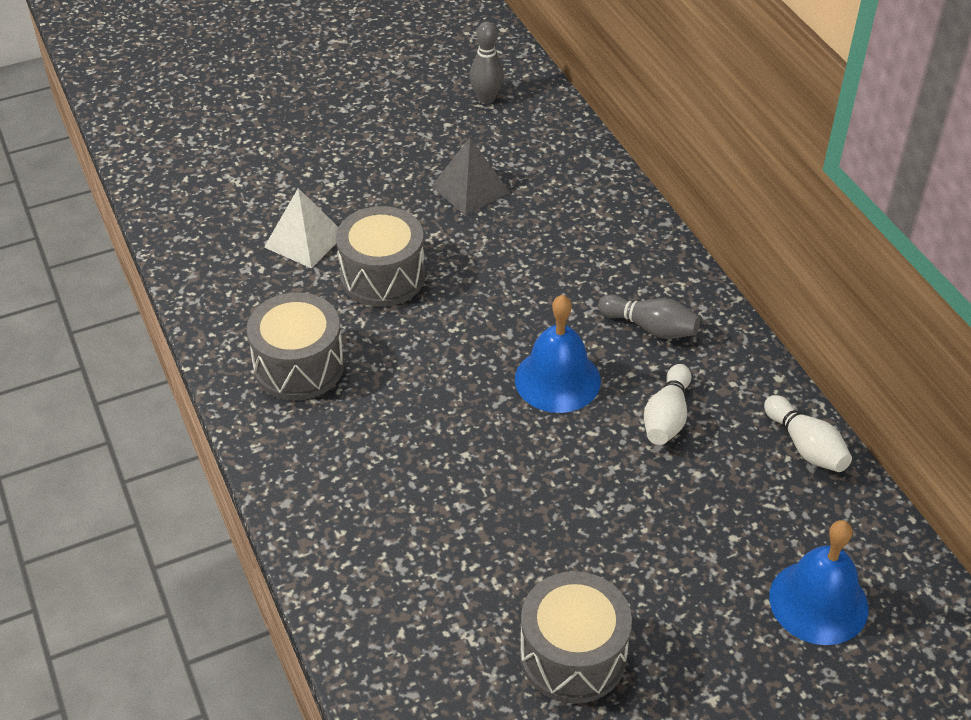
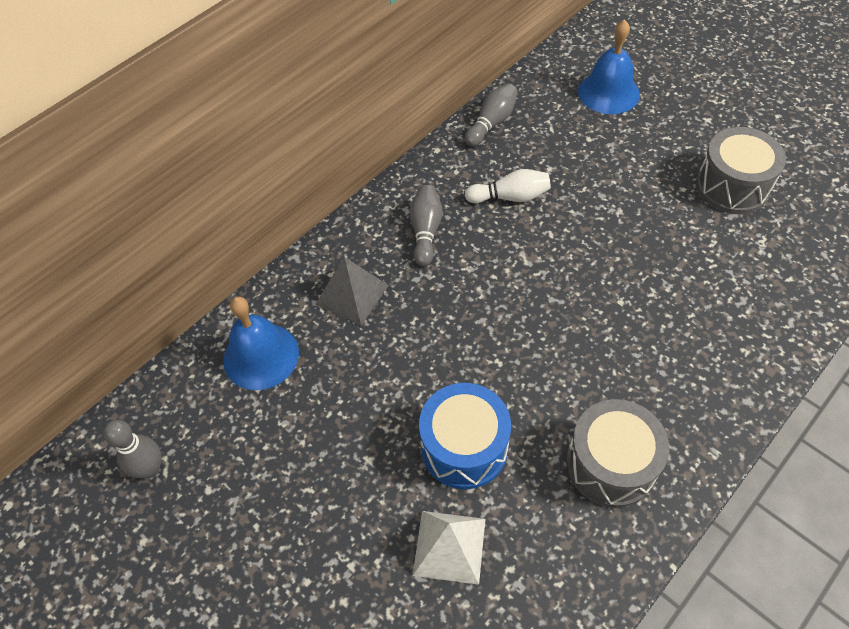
camera: 110 degrees left, 10 degrees up
grey drum [336,206,425,307] -> blue drum [419,383,511,489]
grey pyramid [431,137,510,216] -> grey pyramid moved to [315,257,389,325]
blue bell [515,295,601,413] -> blue bell moved to [223,297,299,390]
white bowling pin [764,395,852,472] -> grey bowling pin [465,83,518,147]

